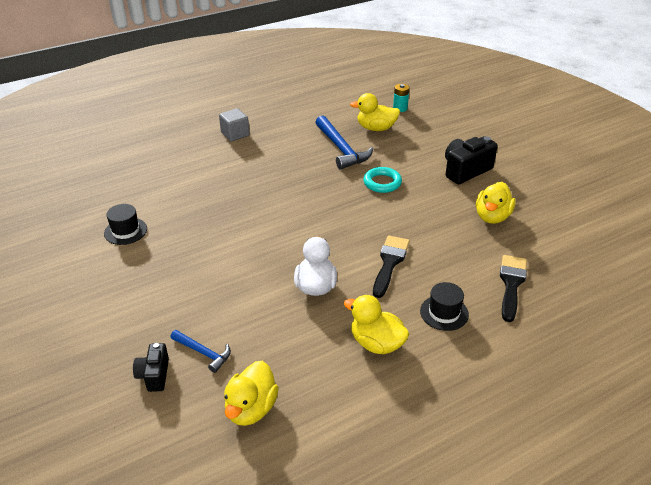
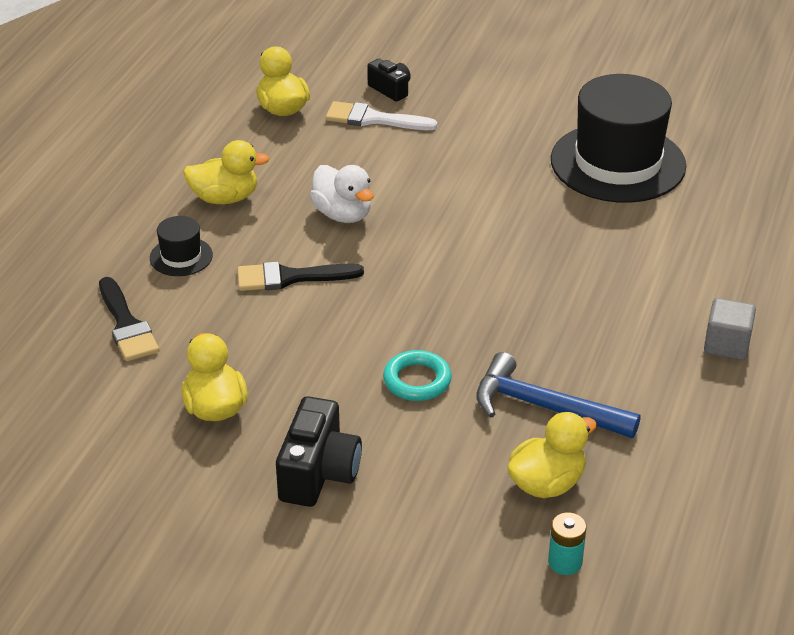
camera: 140 degrees right, 0 degrees up
black hat [104,204,147,245] -> black hat [551,74,686,203], size x2.31
blue hammer [170,330,231,373] -> white brush [326,101,438,130]
black brush [373,235,410,298] -> black brush turned 105 degrees clockwise [237,261,364,291]

